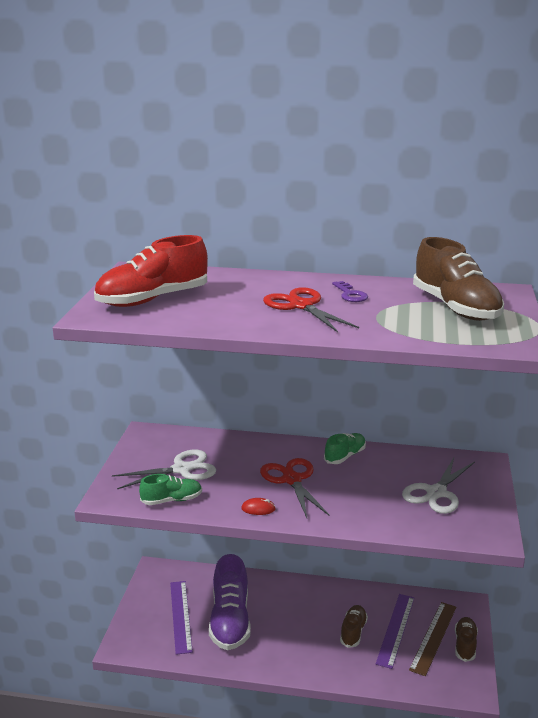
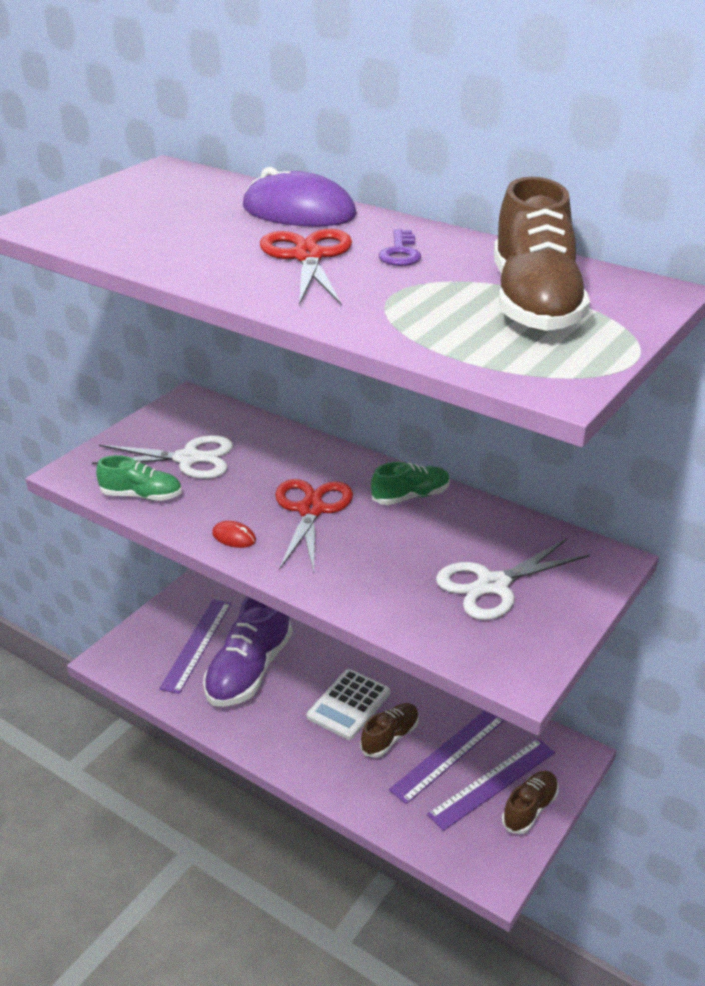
camera: 25 degrees right, 10 degrees up
red shoe [94,235,208,307] -> none
brown ruler [409,602,456,676] -> purple ruler [427,738,555,831]
none -> purple mouse [243,167,357,227]
none -> white calculator [307,669,390,740]

